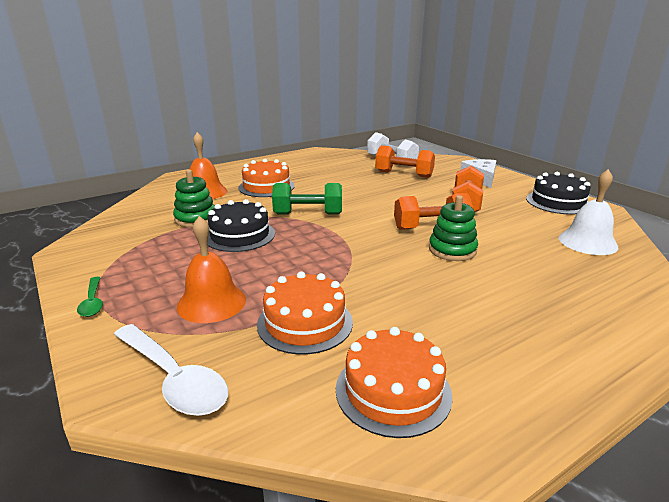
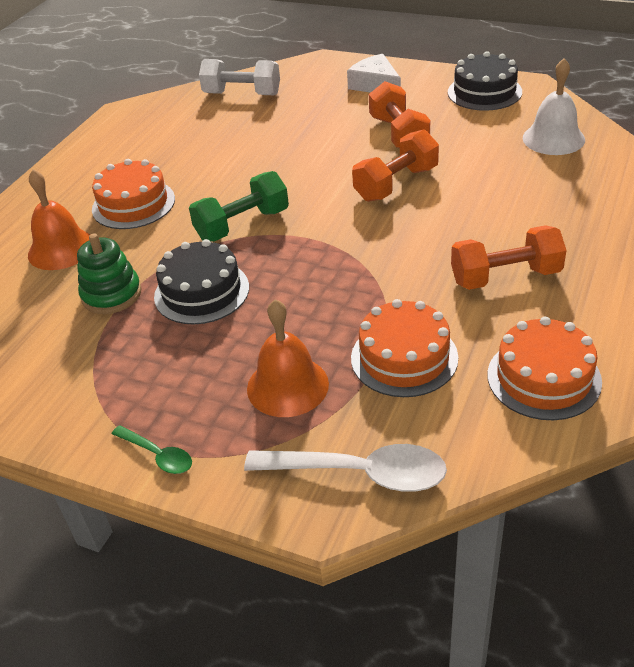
camera: 30 degrees left, 15 degrees up
orange dumbbell [375,145,435,178] -> orange dumbbell moved to [451,225,567,290]
green stacking toy [429,195,478,261] -> none

